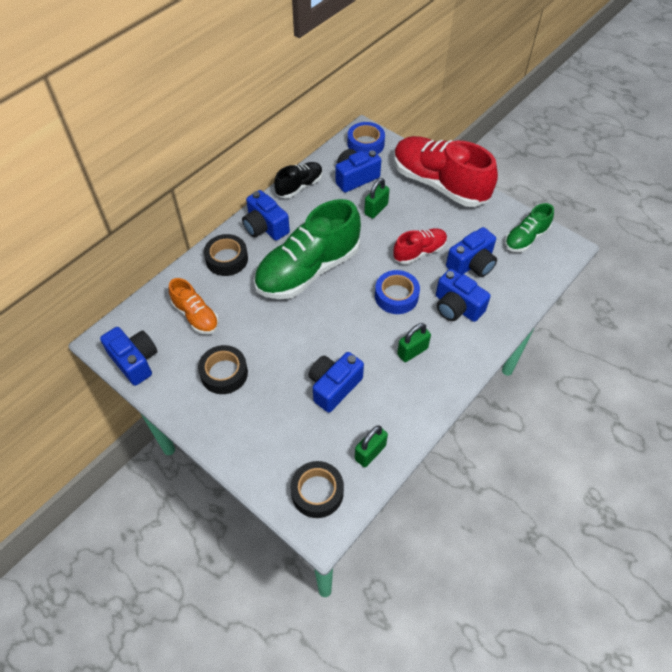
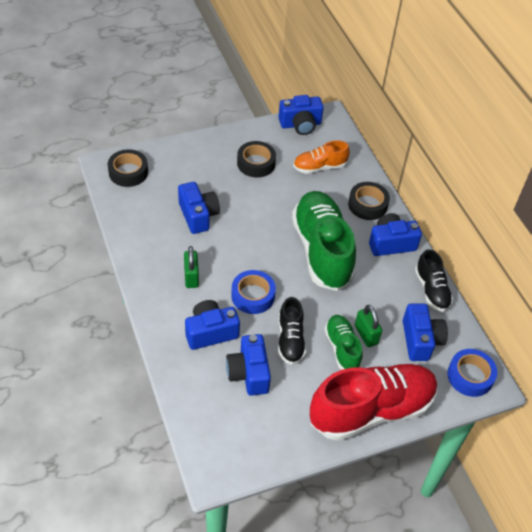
camera: 115 degrees right, 5 degrees down
green padlock [355,425,388,467] -> none
red shoe [393,228,447,264] -> black shoe [278,297,306,365]
green shoe [505,203,554,252] -> green shoe moved to [325,315,363,370]

